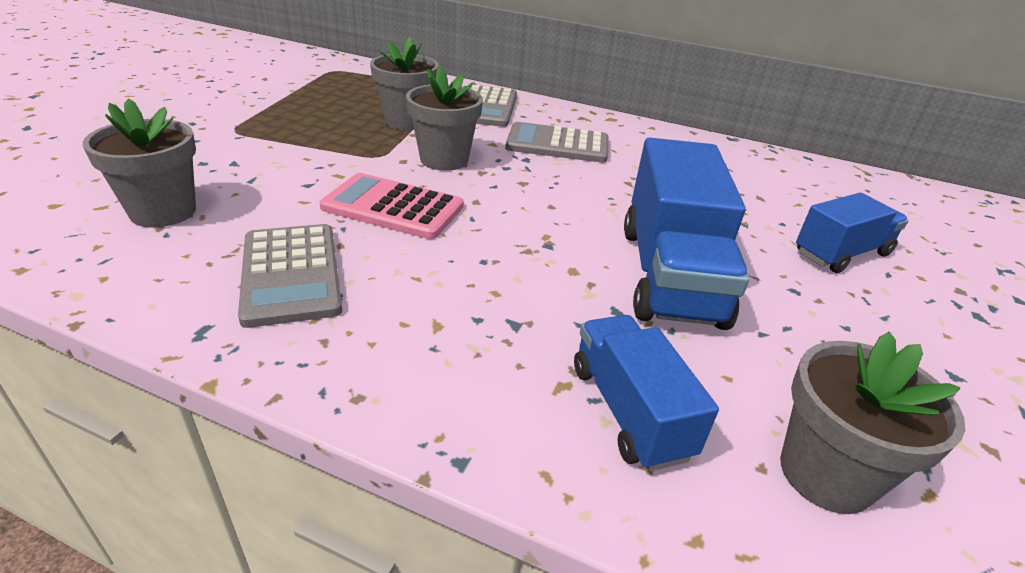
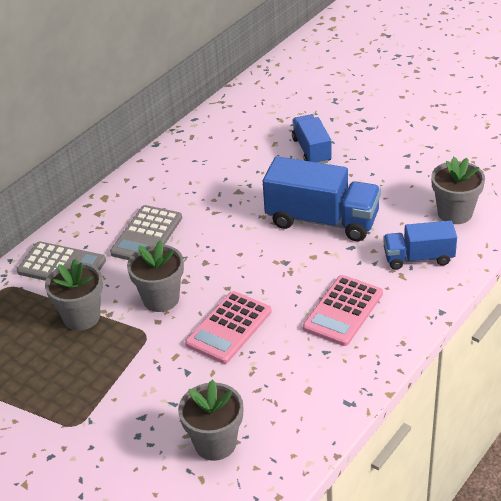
camera: 70 degrees left, 5 degrees up
grey calculator [238,224,342,328] -> none
none -> pink calculator [303,275,383,346]

